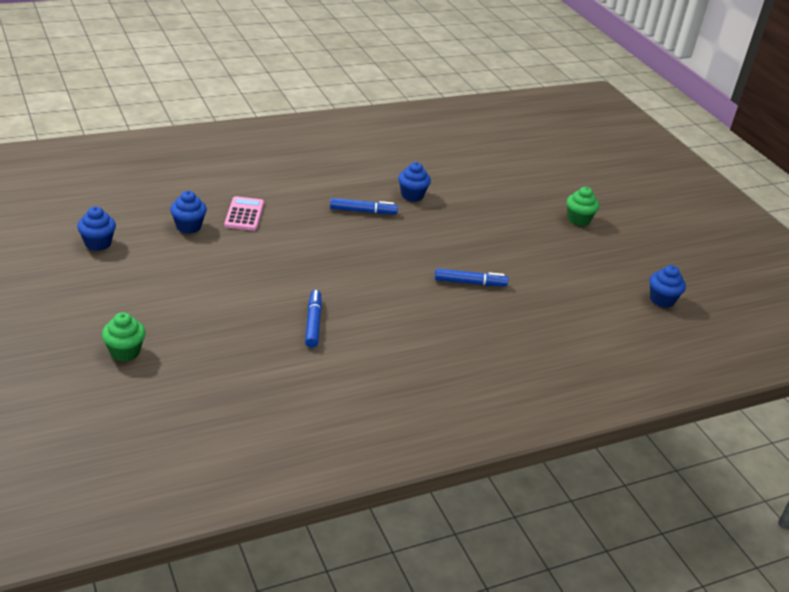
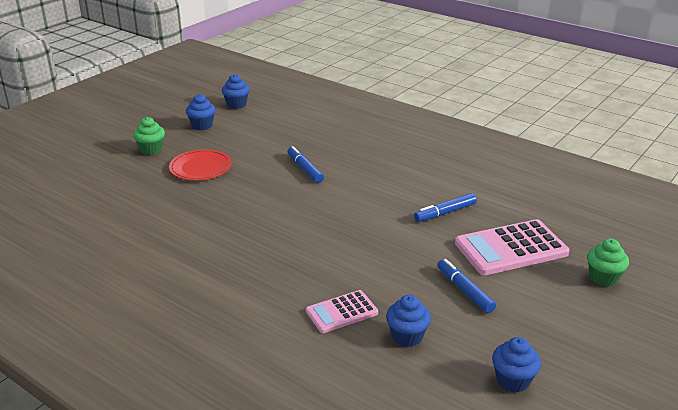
camera: 115 degrees left, 5 degrees down
blue marker [330,198,398,214] -> blue marker moved to [437,259,496,313]
blue cupcake [398,162,431,202] -> blue cupcake moved to [186,94,216,130]
none -> red plate [169,149,232,181]
none -> pink calculator [455,219,569,275]

